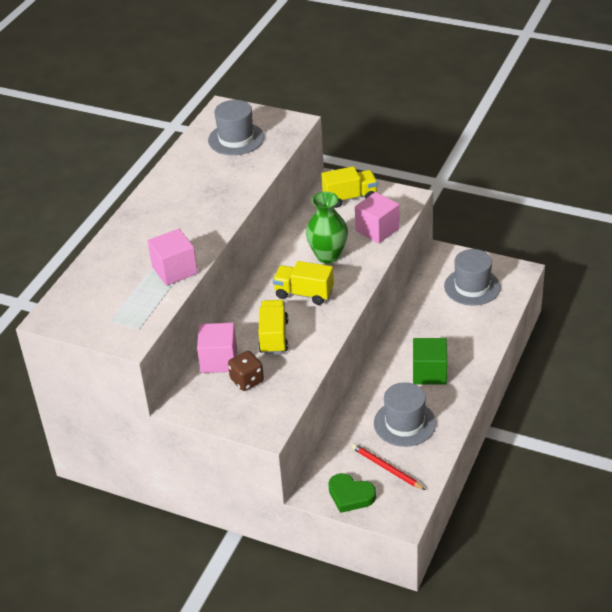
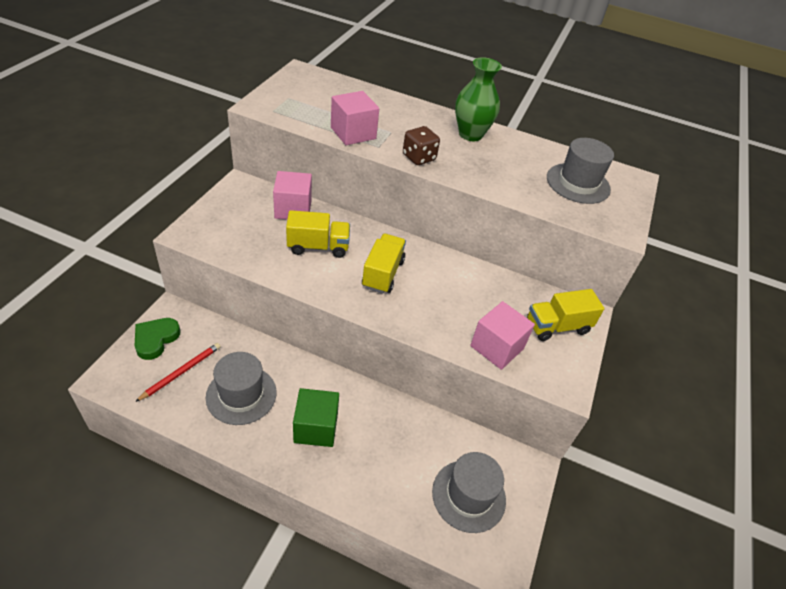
camera: 80 degrees right, 5 degrees up
brown dice [228,351,264,391] -> brown dice moved to [403,126,440,165]
green vase [306,192,348,263] -> green vase moved to [455,57,502,141]
yellow truck [321,166,378,208] -> yellow truck turned 90 degrees clockwise [527,289,605,341]

